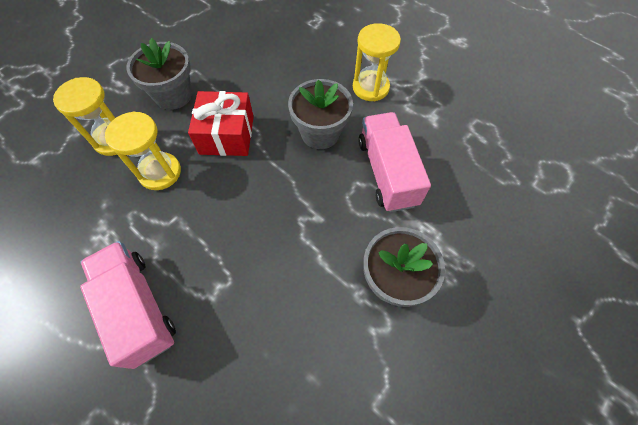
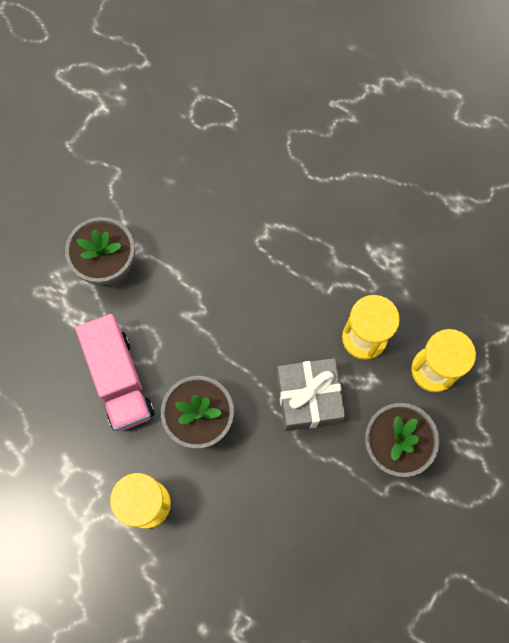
camera: 170 degrees right, 10 degrees up
pink truck [80,241,176,369] -> none
red gift [188,91,254,156] -> grey gift [276,358,345,431]

